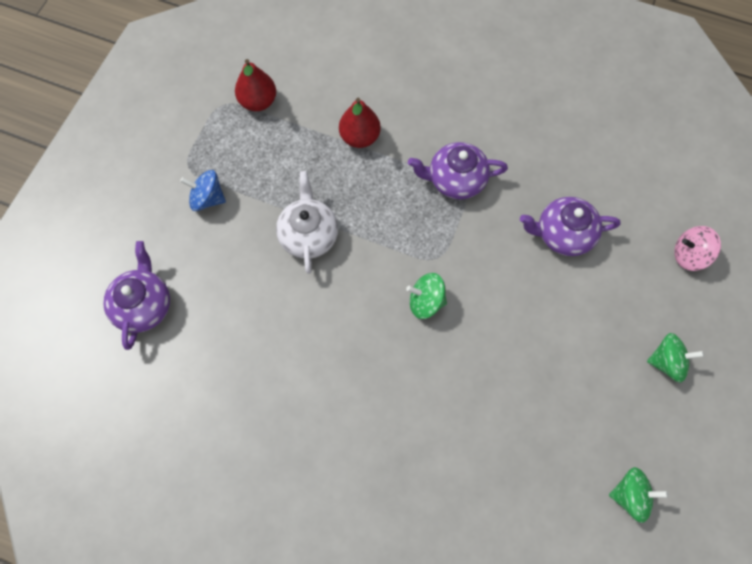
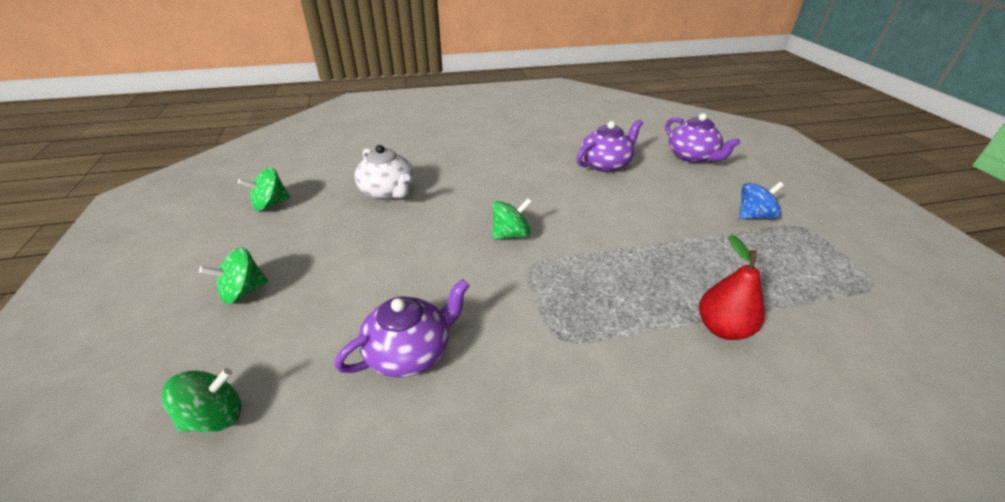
camera: 145 degrees right, 30 degrees down
red pear [235,59,276,111] -> none
white teapot [276,171,338,274] -> white teapot moved to [354,145,414,200]
purple teapot [408,142,508,200] -> purple teapot moved to [576,119,643,172]
pink spinning top [675,226,721,271] -> green spinning top [162,368,241,432]

